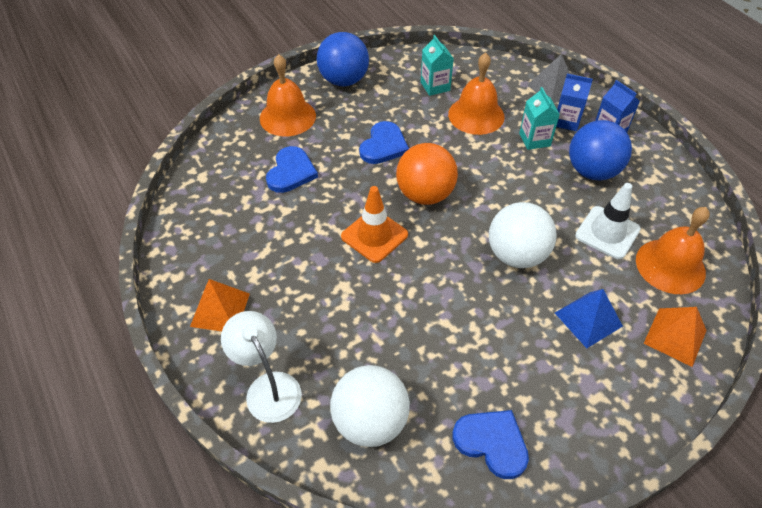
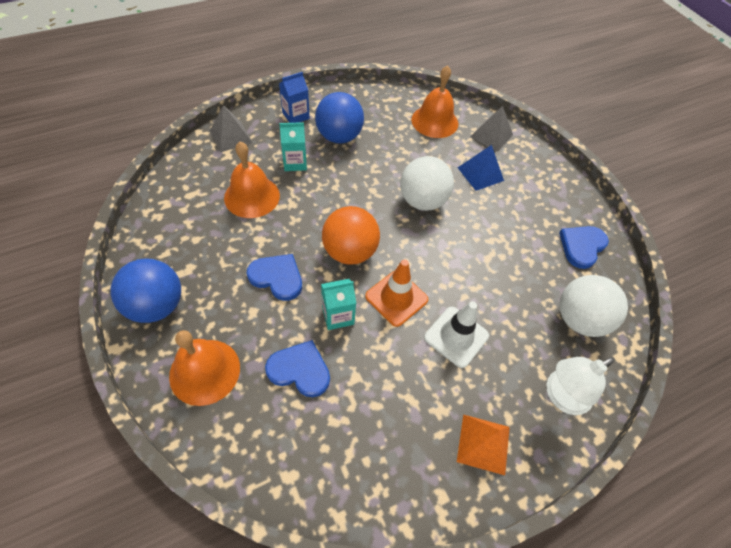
camera: 90 degrees left, 5 degrees up
turquoise carton [421,35,454,96] -> turquoise carton moved to [321,279,356,330]
blue carton [556,74,593,131] -> none
white traffic cone [575,183,641,259] -> white traffic cone moved to [424,301,489,368]
orange pyramid [644,307,707,367] -> grey pyramid [470,106,513,152]

